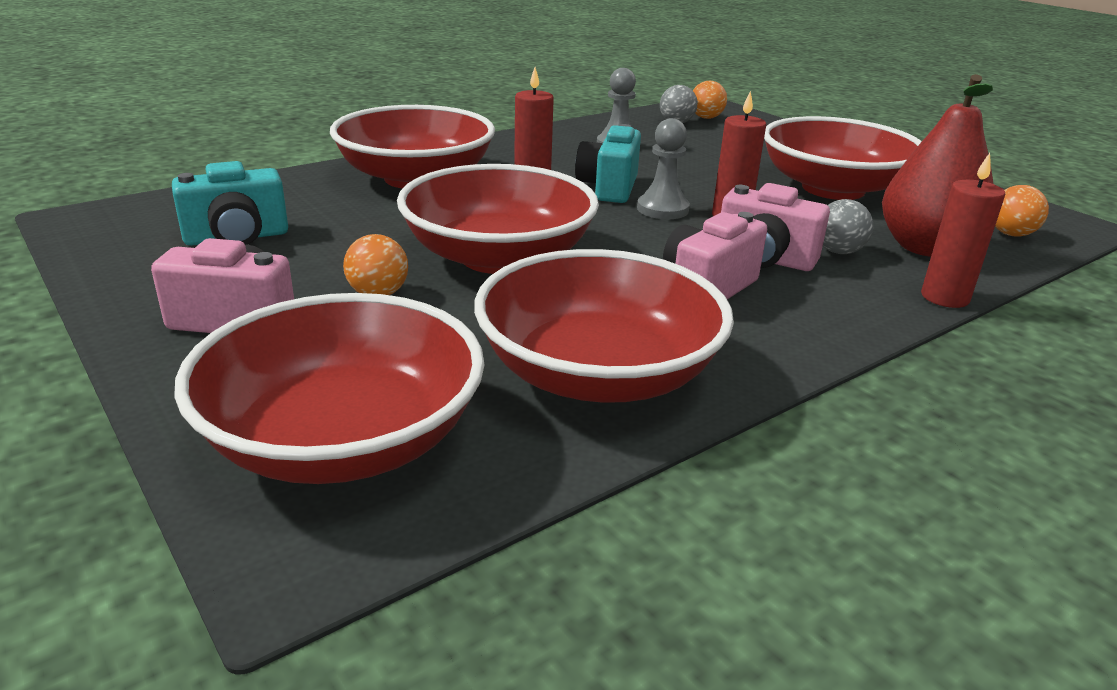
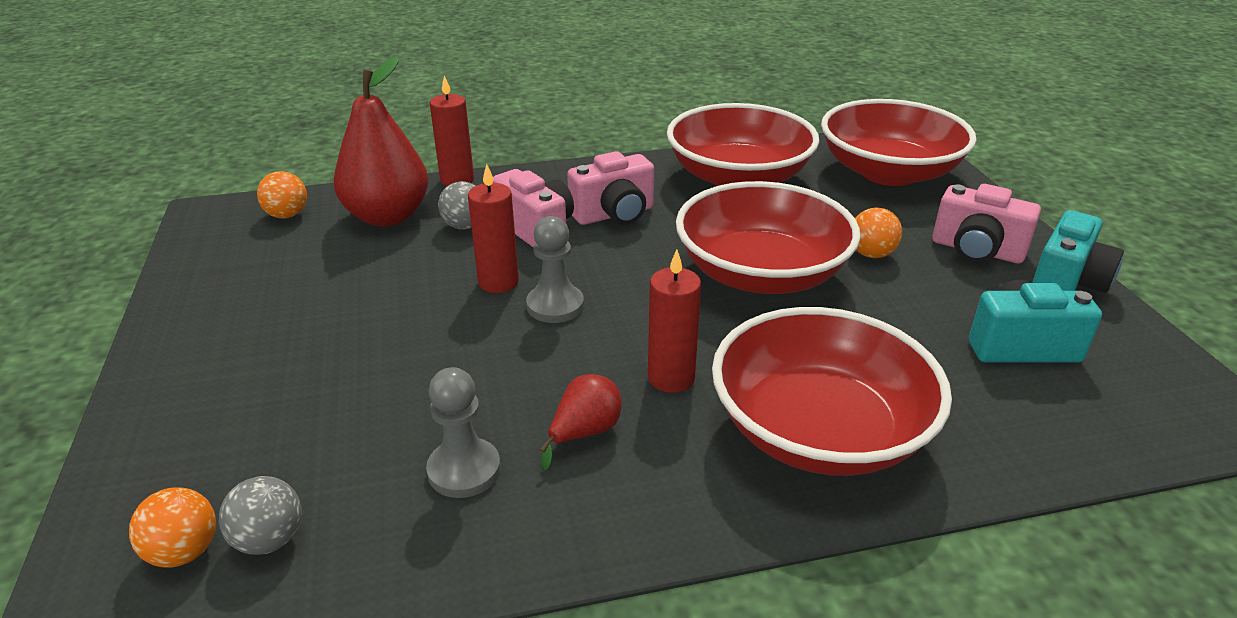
camera: 155 degrees left, 5 degrees up
turquoise camera [575,124,641,203] -> turquoise camera moved to [1032,210,1124,293]
red bowl [764,116,922,200] -> none
none -> red pear [540,374,622,470]

